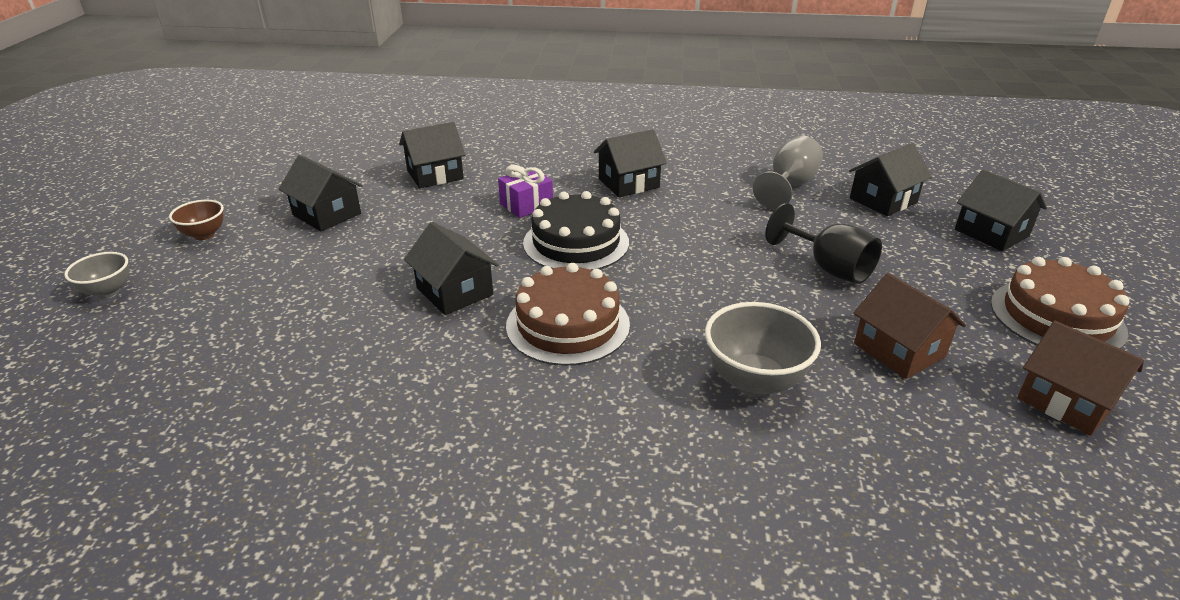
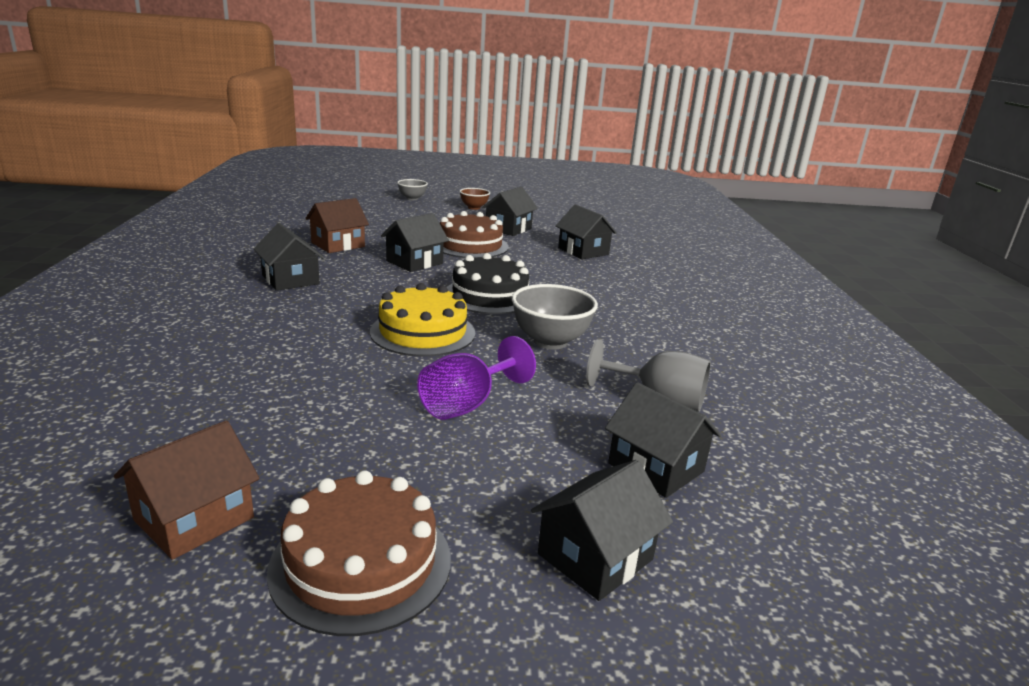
camera: 80 degrees right, 10 degrees down
purple gift [498,165,553,218] -> none
brown cake [506,263,630,366] -> brown cake moved to [440,211,509,258]
black house [594,129,667,197] -> black house moved to [254,223,324,291]
grey bowl [705,302,821,397] -> grey bowl moved to [512,284,598,350]
black goblet [765,203,882,284] -> purple goblet [417,336,536,420]
brown house [854,273,966,379] -> brown house moved to [305,198,369,253]
none -> yellow cake [370,283,475,357]

